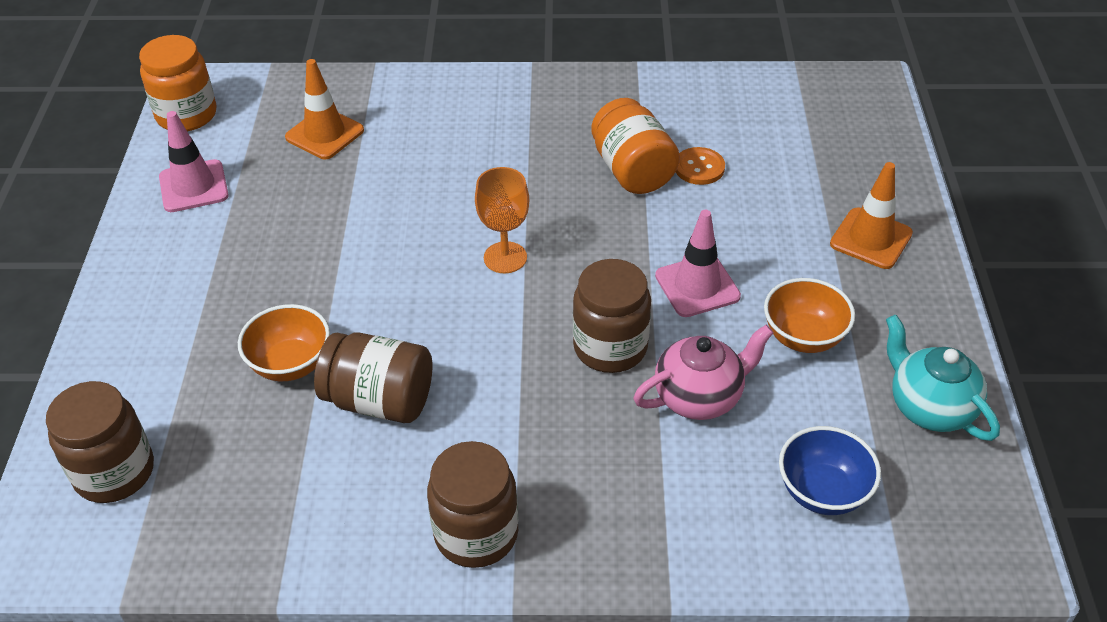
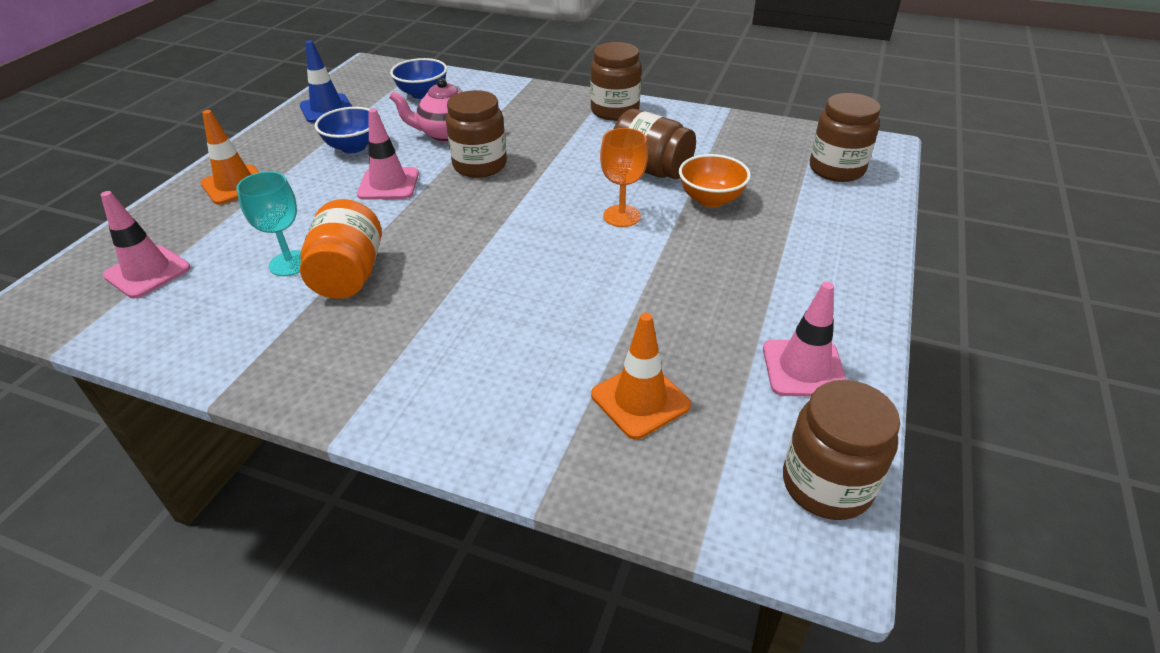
camera: 160 degrees left, 5 degrees down
orange jar [139,35,216,131] -> brown jar [783,380,900,520]
orange goblet [475,167,529,273] -> orange goblet moved to [600,128,648,227]
orange button [676,147,725,185] -> turquoise goblet [237,171,301,276]
orange bowl [764,278,855,353] -> blue bowl [315,107,370,153]
turquoise teapot [886,315,1000,441] -> blue traffic cone [300,40,352,123]
none -> pink traffic cone [101,191,190,298]

